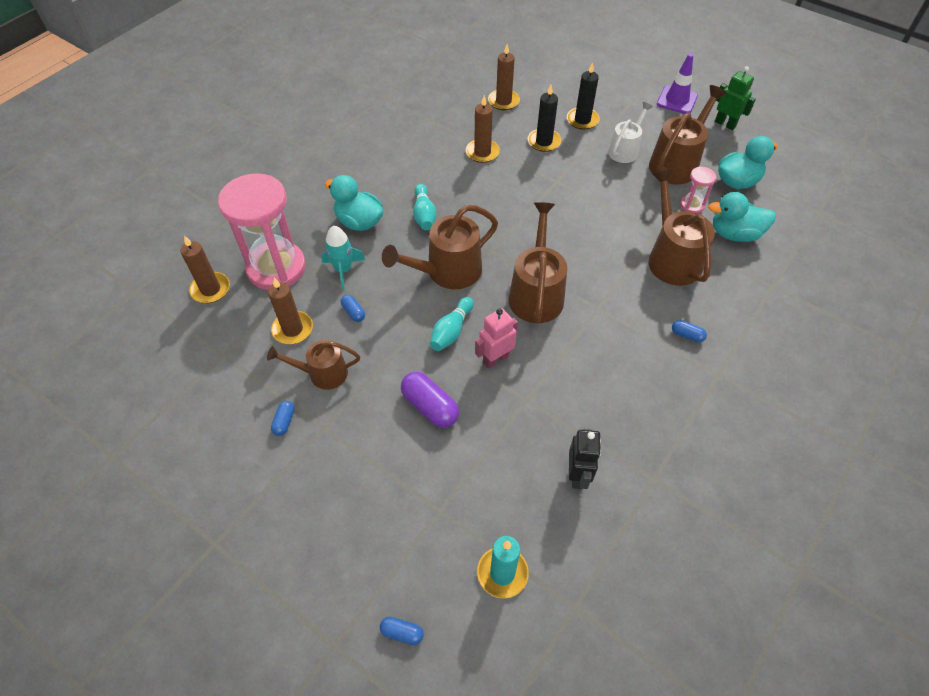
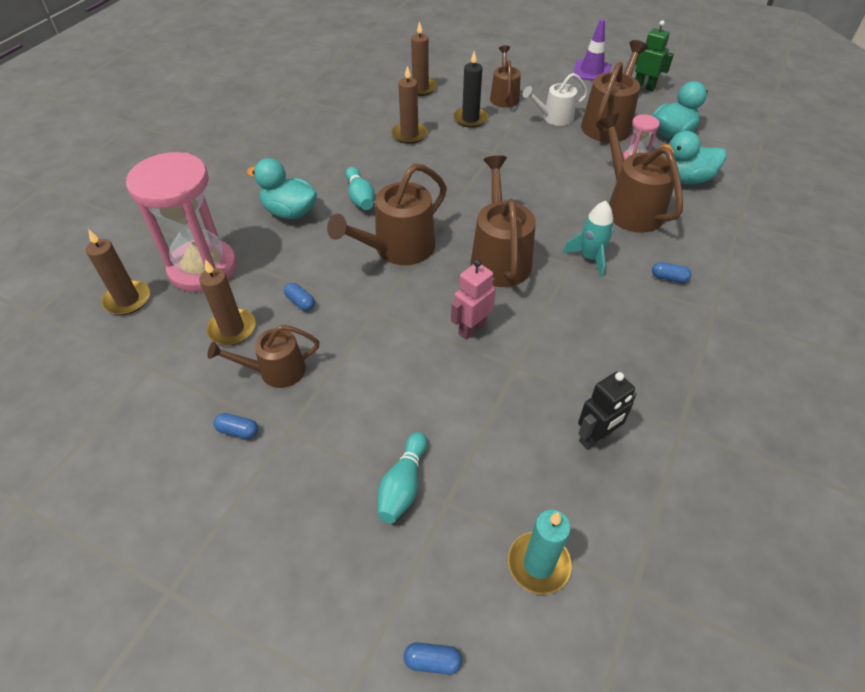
camera: 10 degrees left, 5 degrees down
blue capsule [271,401,295,436] -> blue capsule turned 75 degrees counterclockwise [214,413,258,439]
turquoise rocket [321,226,365,290] -> turquoise rocket moved to [562,201,614,277]
purple capsule [401,372,459,428] -> none
turquoise bowling pin [430,297,474,351] -> turquoise bowling pin moved to [378,432,427,523]
black candle [567,62,600,130] -> brown watering can [490,46,521,108]
black robot [569,429,601,489] -> black robot turned 60 degrees clockwise [578,372,637,450]
white watering can [608,102,653,163] -> white watering can turned 135 degrees counterclockwise [523,73,588,126]

